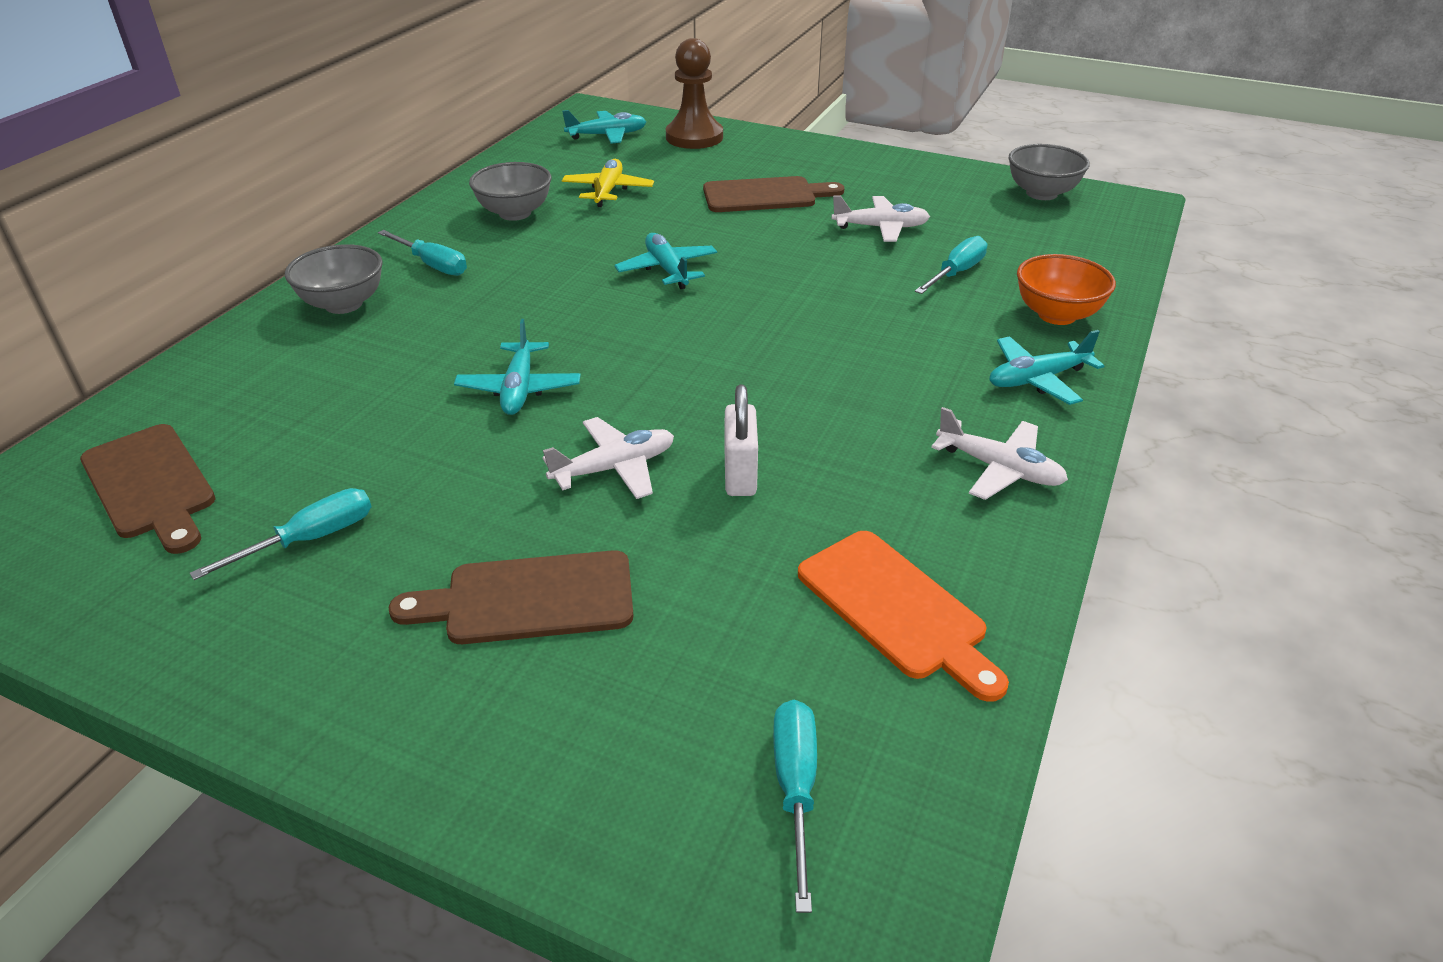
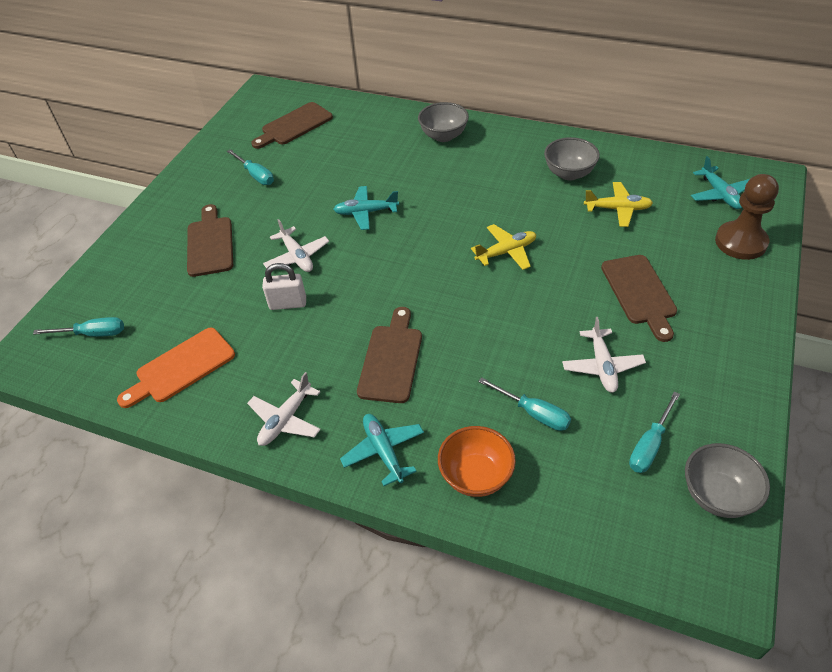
camera: 90 degrees right, 10 degrees up
turquoise screwdriver [378,230,467,276] -> turquoise screwdriver moved to [629,391,680,473]
turquoise plane [614,233,717,289] -> yellow plane [471,224,536,270]
none -> brown cutting board [357,307,422,403]

